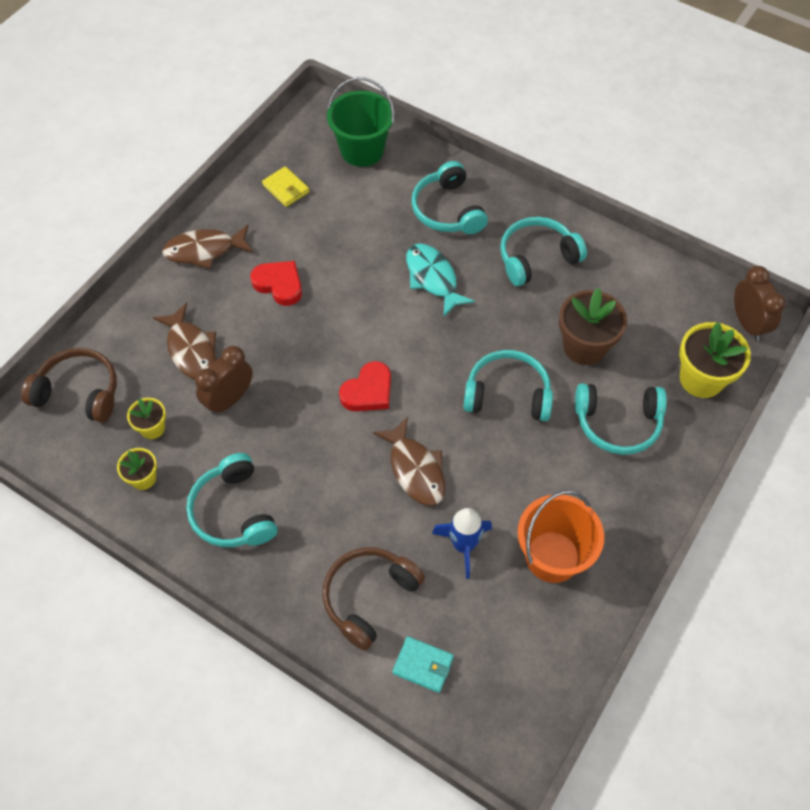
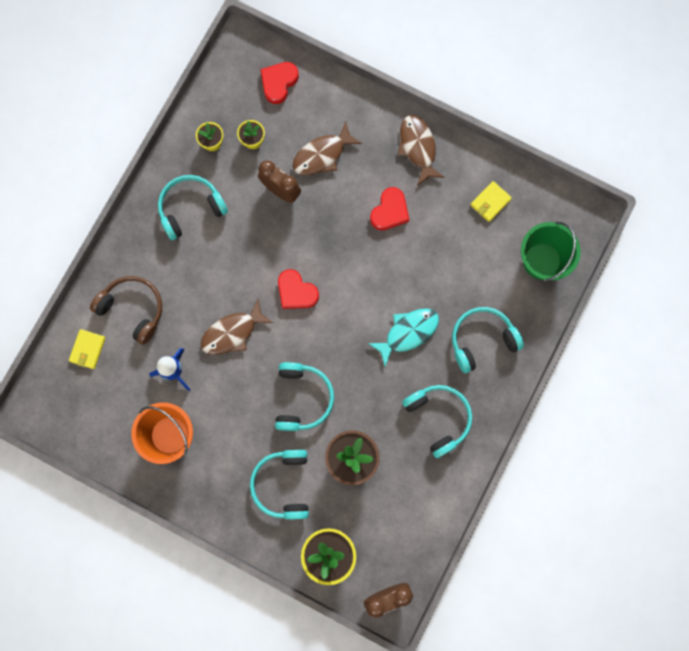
camera: 85 degrees right, 20 degrees up
brown headphones [21,348,117,423] -> red heart [260,62,299,104]
turquoise wallet [392,636,454,693] -> yellow wallet [69,329,105,369]

